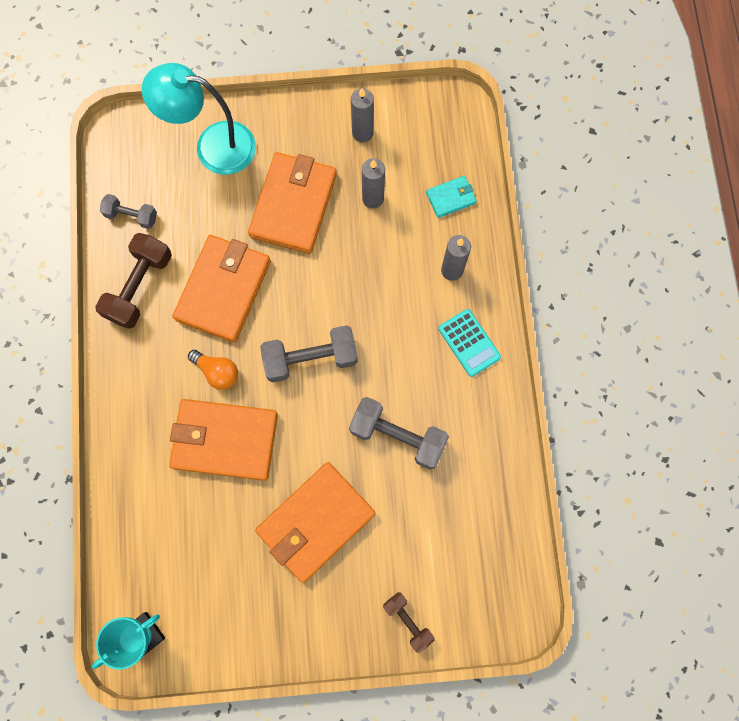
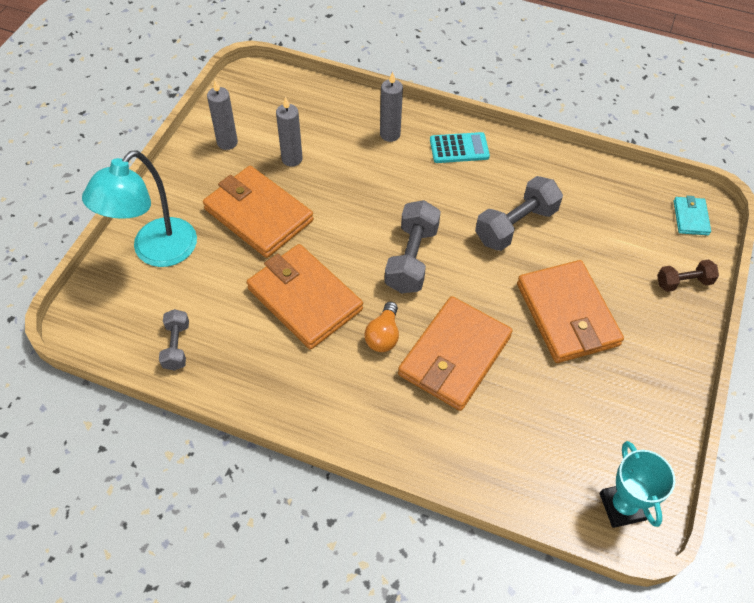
camera: 65 degrees left, 20 degrees down
brown dumbbell [95,233,172,329] -> none
grey dumbbell [100,194,157,229] -> grey dumbbell turned 45 degrees counterclockwise [159,309,189,371]
orange light bulb [188,350,238,390] -> orange light bulb turned 135 degrees clockwise [364,302,399,352]
turquoise wallet [426,176,477,218] -> turquoise wallet moved to [674,196,711,235]

